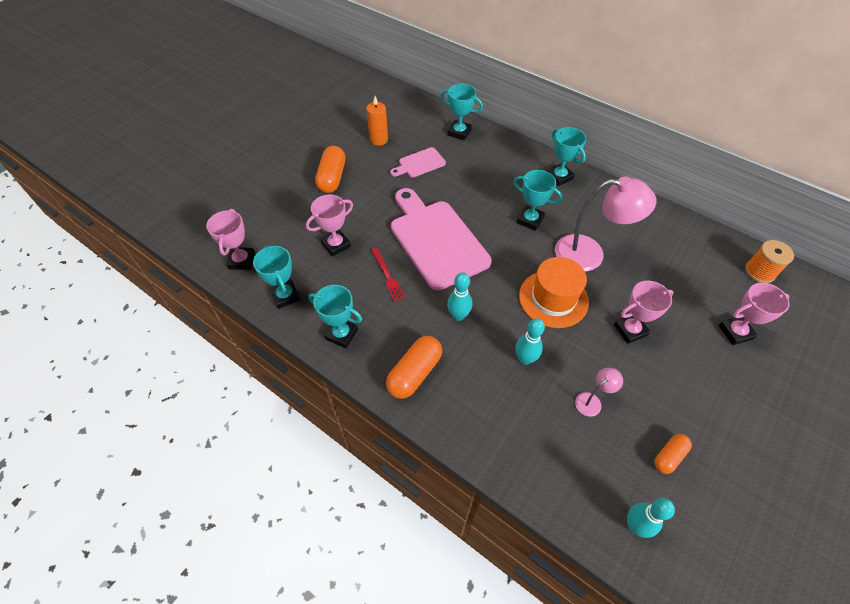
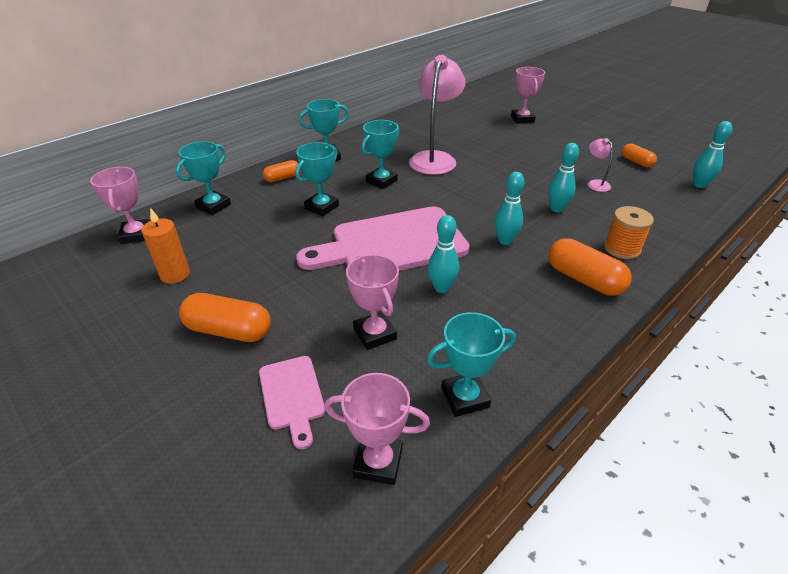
camera: 80 degrees left, 15 degrees down
turquoise trophy [308,285,362,348] -> turquoise trophy moved to [295,142,339,216]
red fork [371,248,405,302] -> turquoise bowling pin [428,215,459,293]
pink cutting board [390,147,446,177] -> pink cutting board moved to [259,356,325,449]
orange hat [519,257,589,328] -> none
pink trophy [614,281,674,344] -> pink trophy moved to [90,167,150,244]
orange spool [745,240,794,283] -> orange spool moved to [604,206,654,259]
none -> orange capsule [263,160,300,182]

